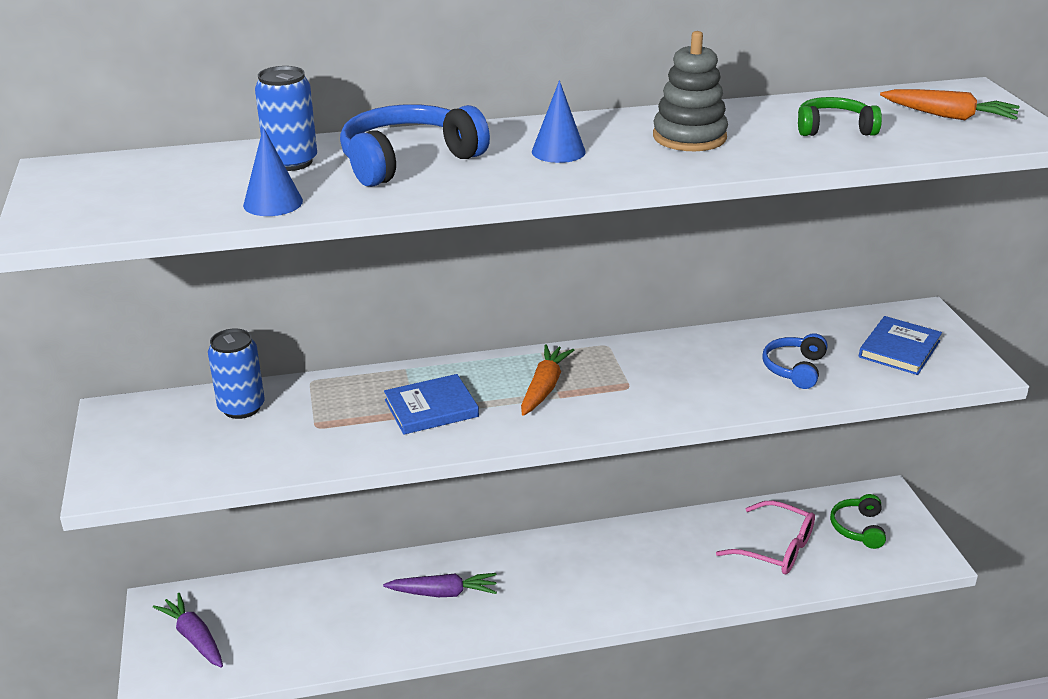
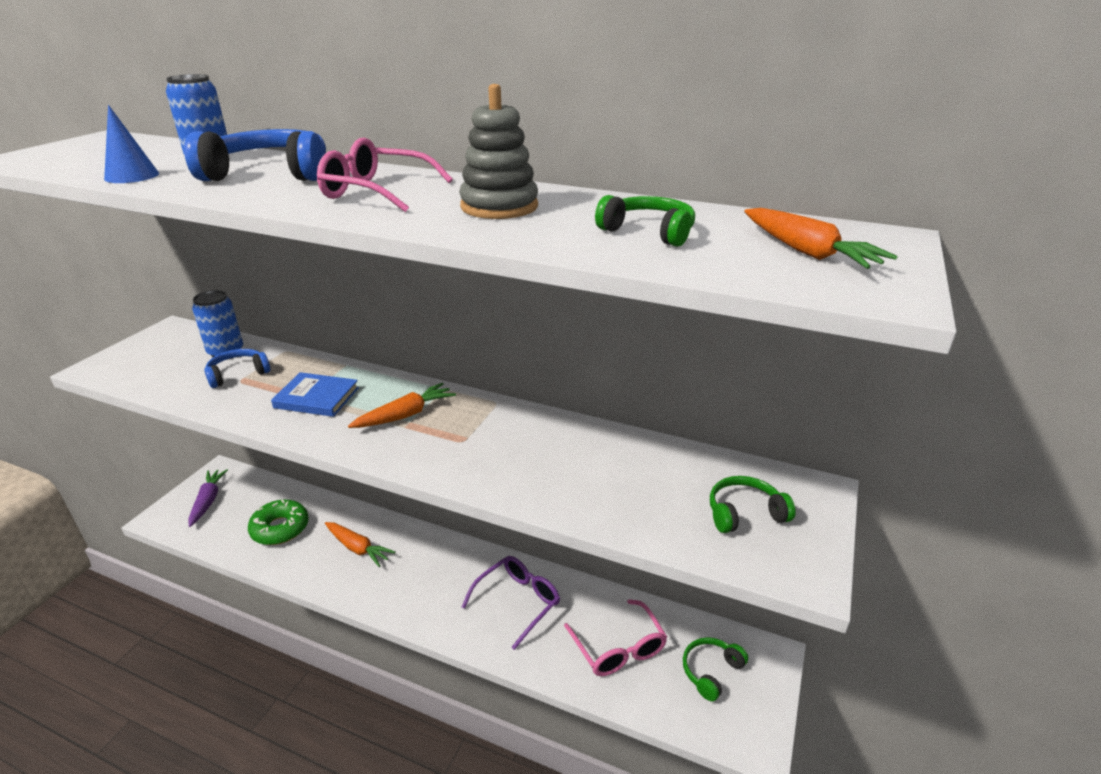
camera: 35 degrees right, 0 degrees up
purple carrot [383,573,497,597] -> orange carrot [325,522,396,567]
blue cone [532,80,586,163] -> pink glasses [317,138,453,212]
blue headphones [762,333,828,389] -> blue headphones moved to [204,349,270,388]
blue book [859,316,942,375] -> green headphones [710,476,796,533]
none -> green donut [248,499,309,545]
none -> purple glasses [462,556,560,650]

